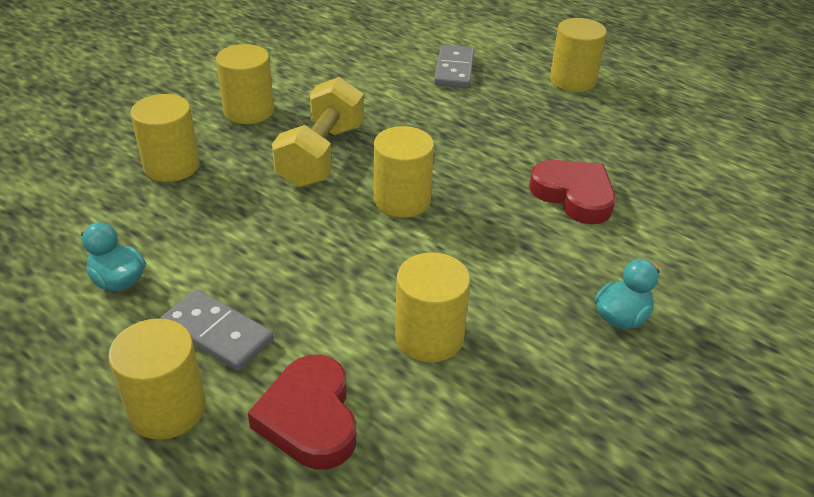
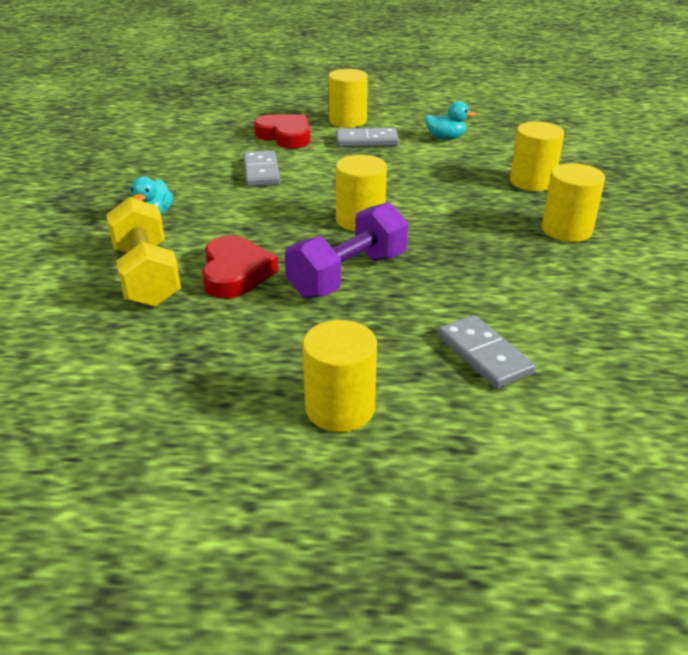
camera: 145 degrees right, 5 degrees down
yellow dumbbell [272,77,364,187] -> yellow dumbbell moved to [106,197,181,307]
yellow cylinder [395,252,470,362] -> grey domino [243,150,280,187]
red heart [529,160,616,224] -> red heart turned 105 degrees counterclockwise [202,235,278,298]
none -> purple dumbbell [285,202,408,298]

